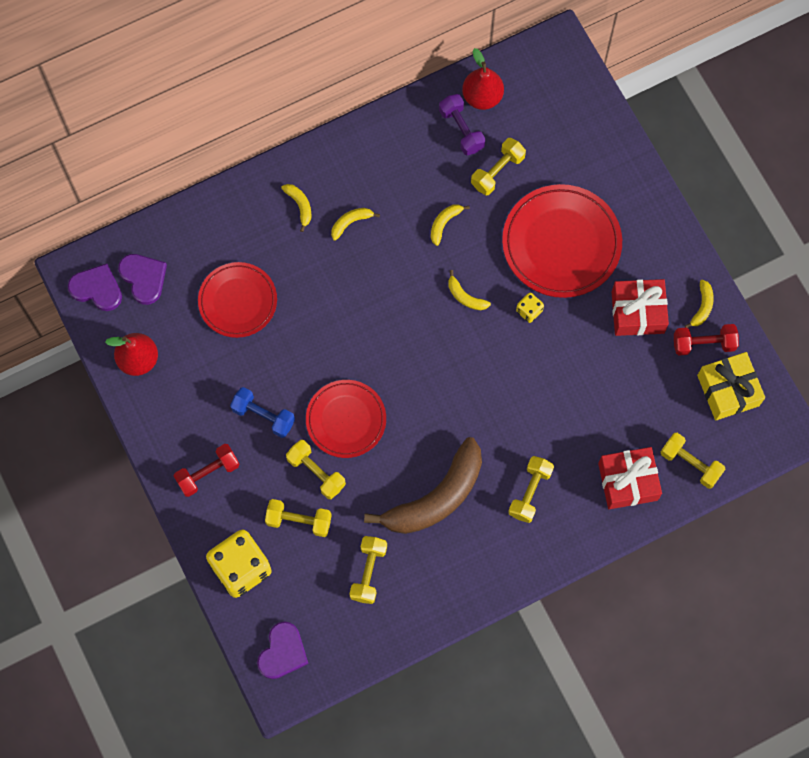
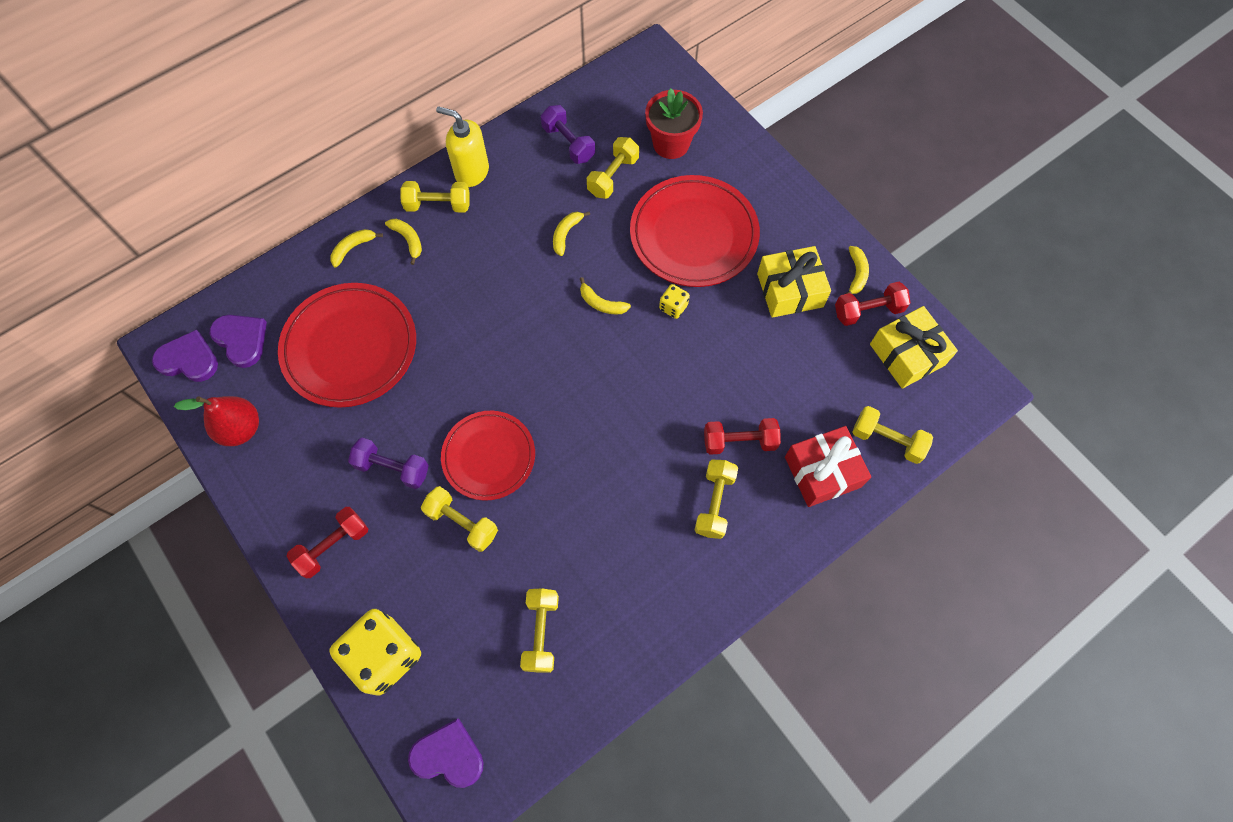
camera: 10 degrees left, 5 degrees down
red plate [198,262,277,338] -> red plate [278,283,416,408], size x1.52
blue dumbbell [230,387,295,438] -> purple dumbbell [348,438,429,489]
purple heart [257,622,309,679] -> purple heart turned 90 degrees counterclockwise [408,719,484,788]
yellow dumbbell [265,499,332,537] -> yellow dumbbell moved to [400,181,470,212]
yellow banana [331,208,380,241] -> yellow banana moved to [330,229,383,268]
brown banana [364,437,482,534] -> none
red pear [462,48,504,110] -> none
red gift [612,279,669,336] -> yellow gift [757,246,831,318]
none -> yellow soap dispenser [436,106,489,187]
none -> red flower pot [645,88,703,159]
none -> red dumbbell [704,418,781,455]

